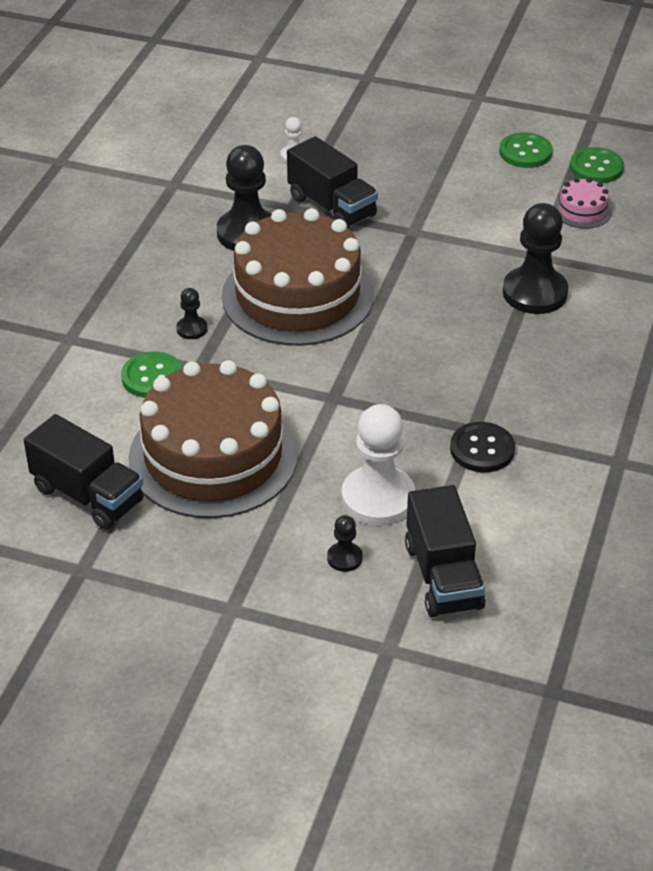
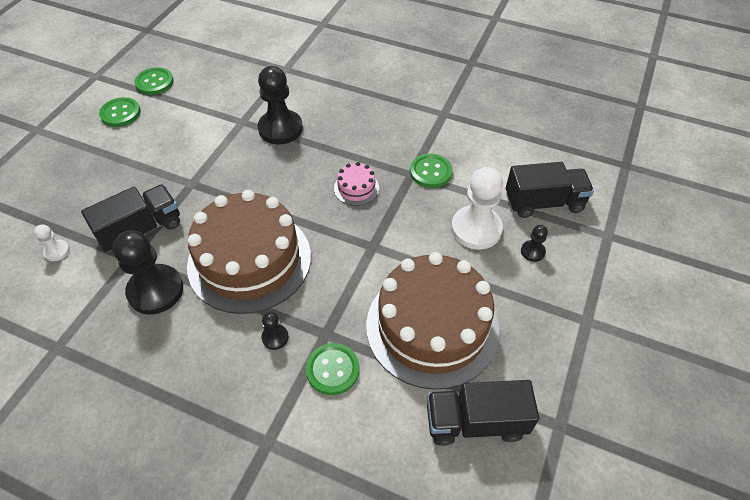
camera: 85 degrees left, 10 degrees up
black truck [24,414,144,529] -> black truck turned 135 degrees counterclockwise [427,380,539,446]
black button [450,422,515,472] -> green button [410,154,453,188]
pink cake [554,178,612,229] -> pink cake moved to [334,162,379,206]

